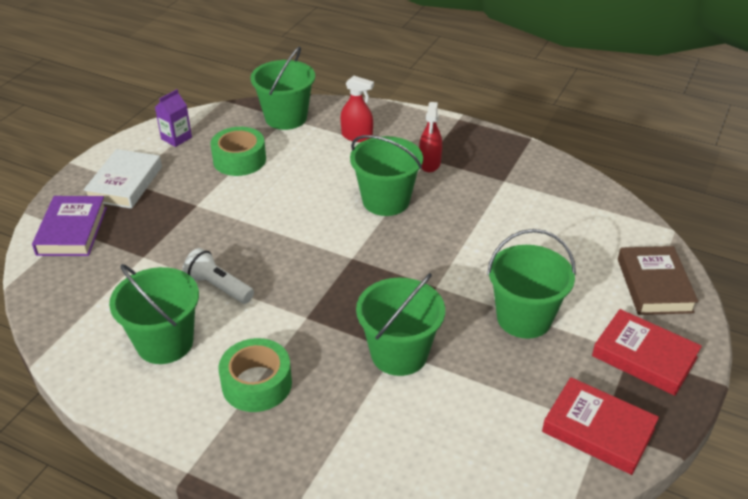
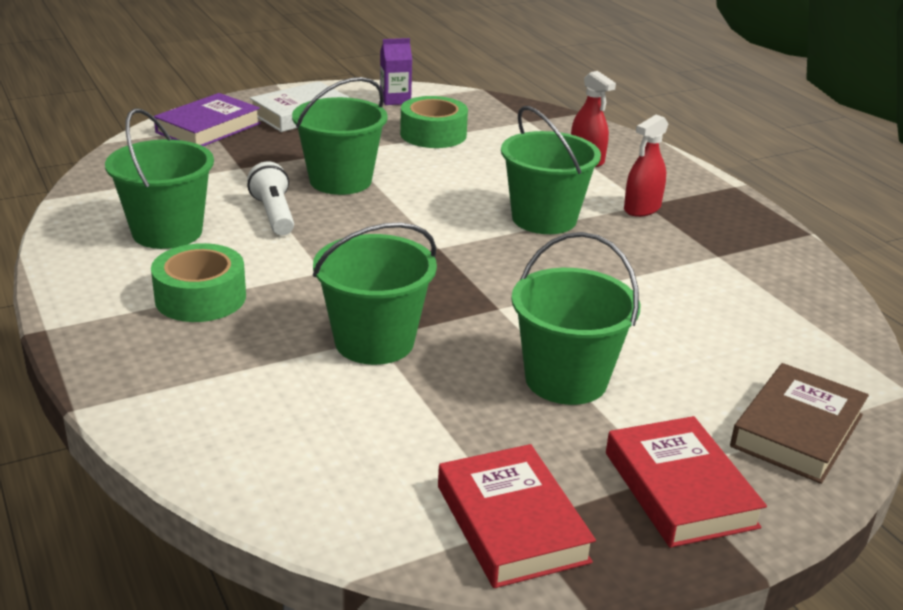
camera: 35 degrees right, 10 degrees down
green bucket [250,46,315,130] -> green bucket moved to [292,77,388,195]

